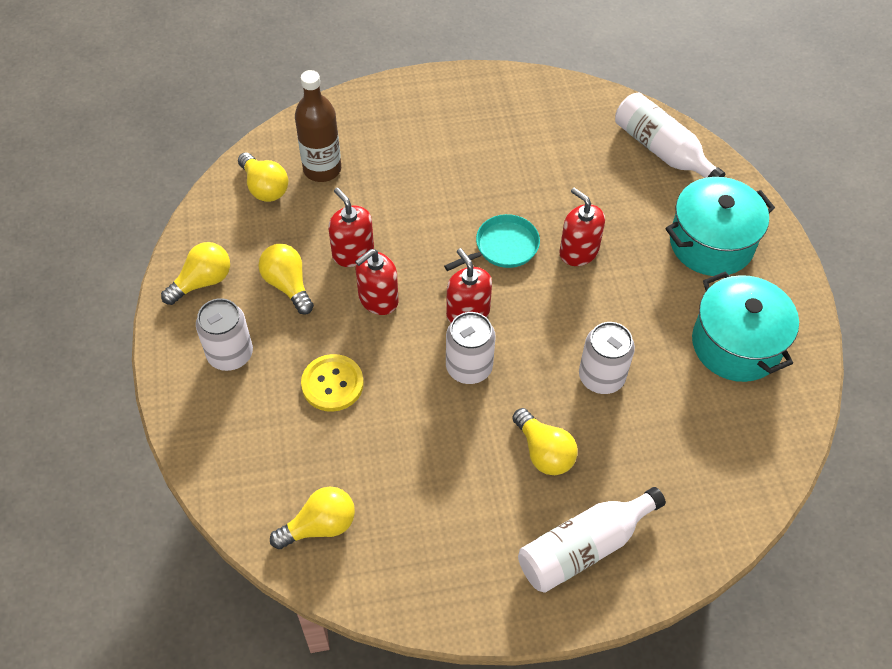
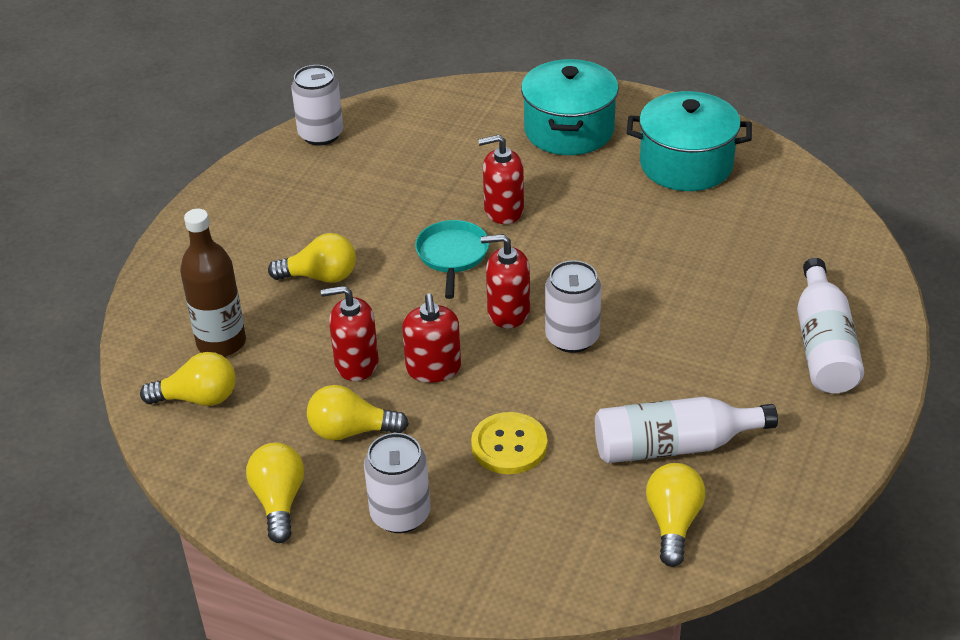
camera: 55 degrees left, 15 degrees down
yellow light bulb [512,408,578,475] -> yellow light bulb moved to [268,233,356,283]
white can [579,322,635,394] -> white can moved to [291,65,344,146]
white bottle [615,92,725,178] -> white bottle moved to [595,397,778,463]

